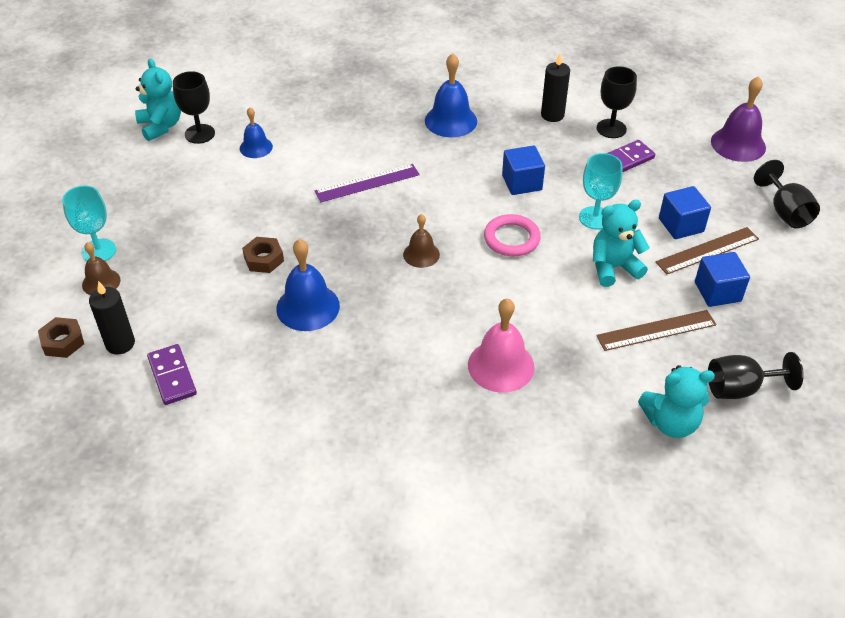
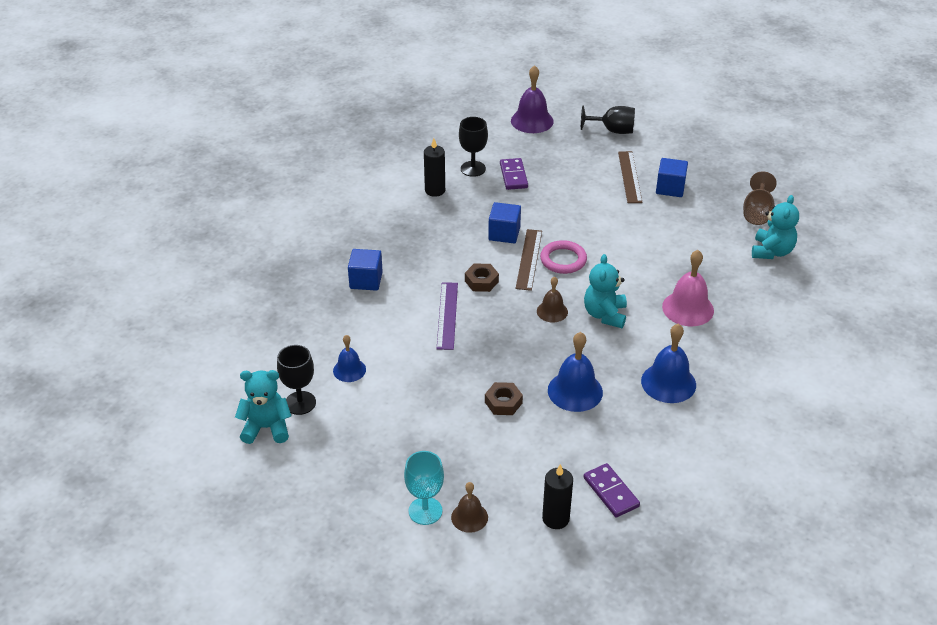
camera: 65 degrees left, 5 degrees down
brown nut [38,317,84,358] -> brown nut moved to [465,263,499,292]
purple domino [147,344,197,405] -> purple domino turned 60 degrees clockwise [584,463,640,517]
blue bell [425,53,477,137] -> blue bell moved to [641,324,696,403]
turquoise goblet [579,153,622,229] -> none
turquoise teddy bear [593,200,650,287] -> turquoise teddy bear moved to [584,254,627,328]
brown ruler [596,310,717,351] -> brown ruler moved to [516,229,542,291]
blue cube [659,186,711,239] -> blue cube moved to [348,249,383,291]
black goblet [708,352,804,399] -> brown goblet [743,171,777,225]

